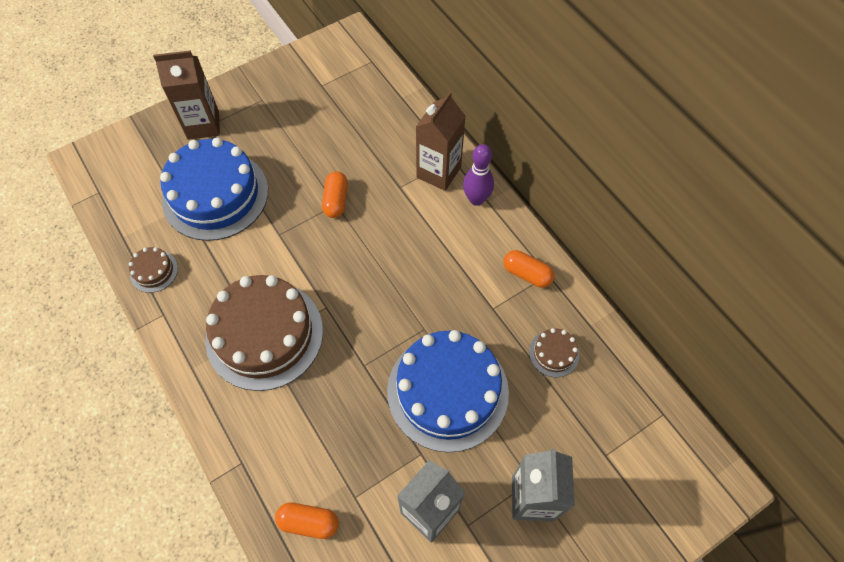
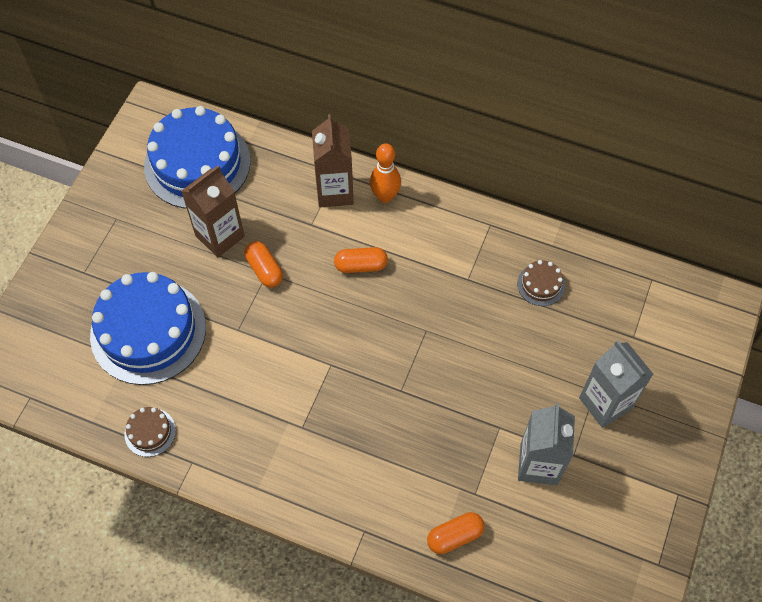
camera: 35 degrees left, 0 degrees up
brown carton [153,50,220,140] -> brown carton moved to [181,165,245,258]
brown cake [205,275,323,391] -> none
blue cake [387,330,509,453] -> blue cake moved to [144,106,251,209]
purple bowling pin [463,144,494,206] -> orange bowling pin [370,143,401,203]
orange capsule [503,250,555,288] -> orange capsule moved to [334,247,388,273]

